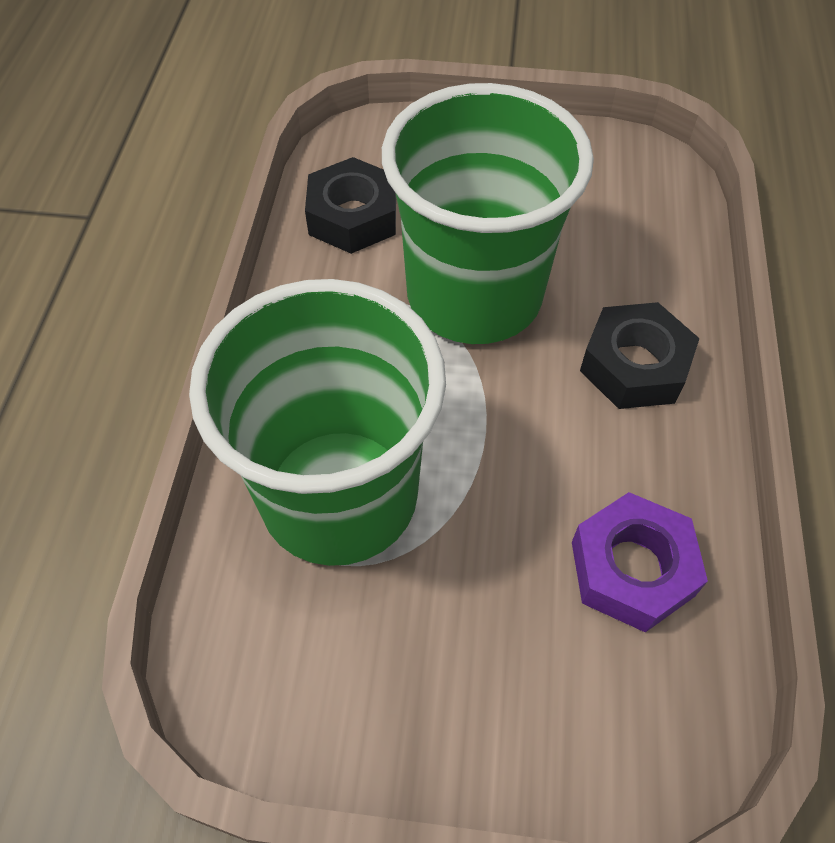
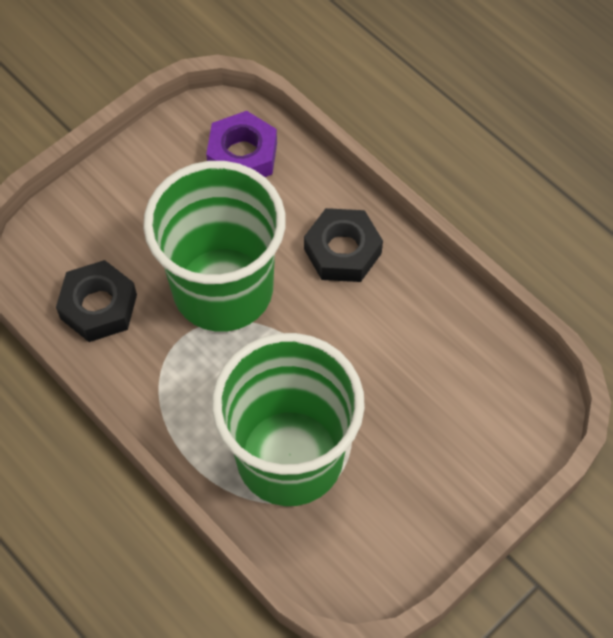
camera: 50 degrees left, 5 degrees up
purple nut [572,492,708,632] -> purple nut moved to [206,111,277,177]

